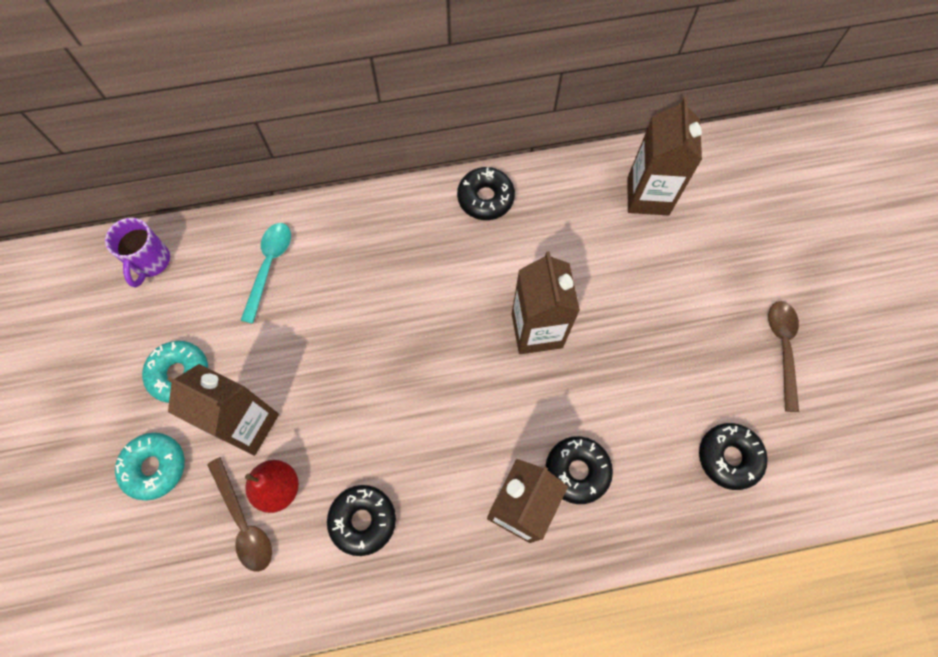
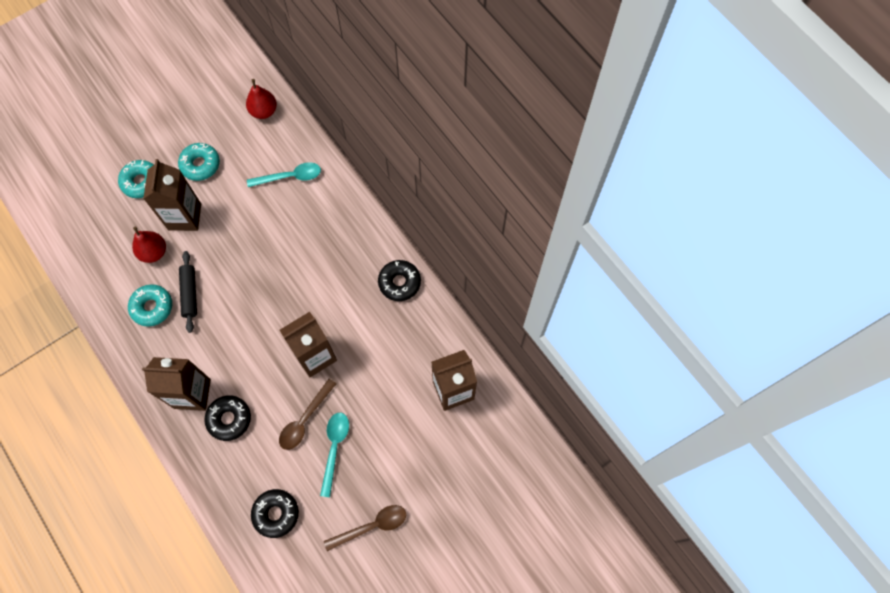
camera: 65 degrees right, 0 degrees up
purple mug [105,218,170,287] -> red pear [246,79,277,119]
brown spoon [207,457,272,572] -> brown spoon moved to [279,379,336,450]
black donut [327,485,396,556] -> turquoise donut [128,284,172,327]
none -> black rolling pin [179,251,197,333]
none -> turquoise spoon [320,413,349,497]

